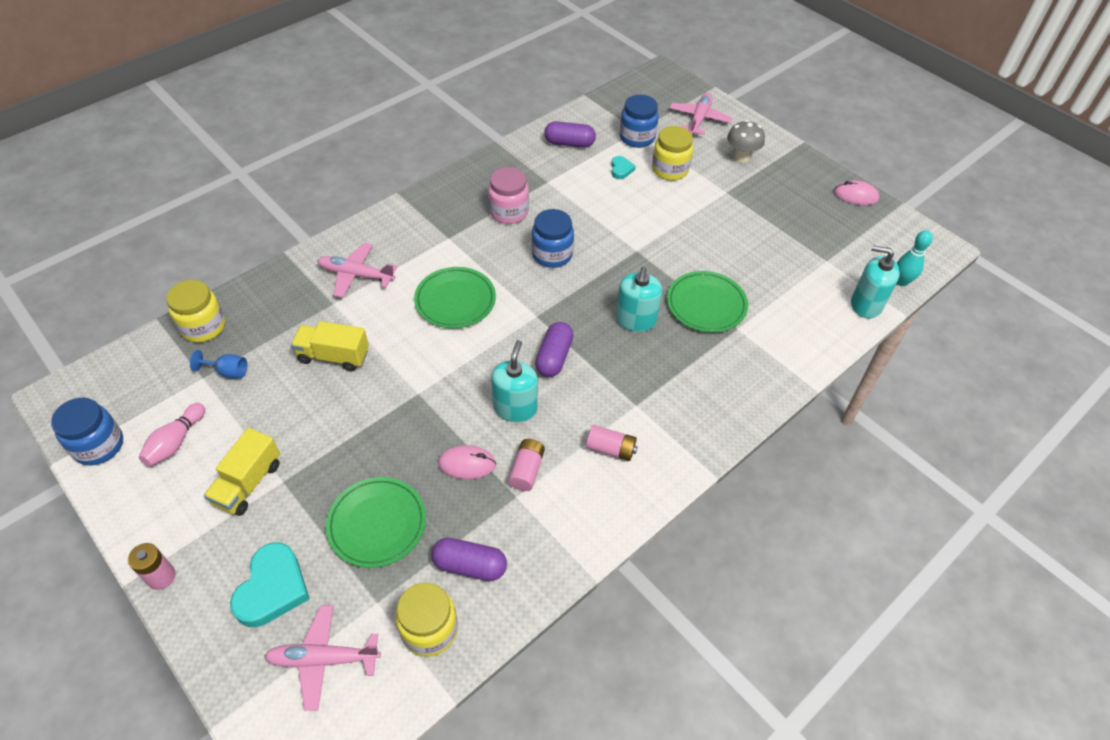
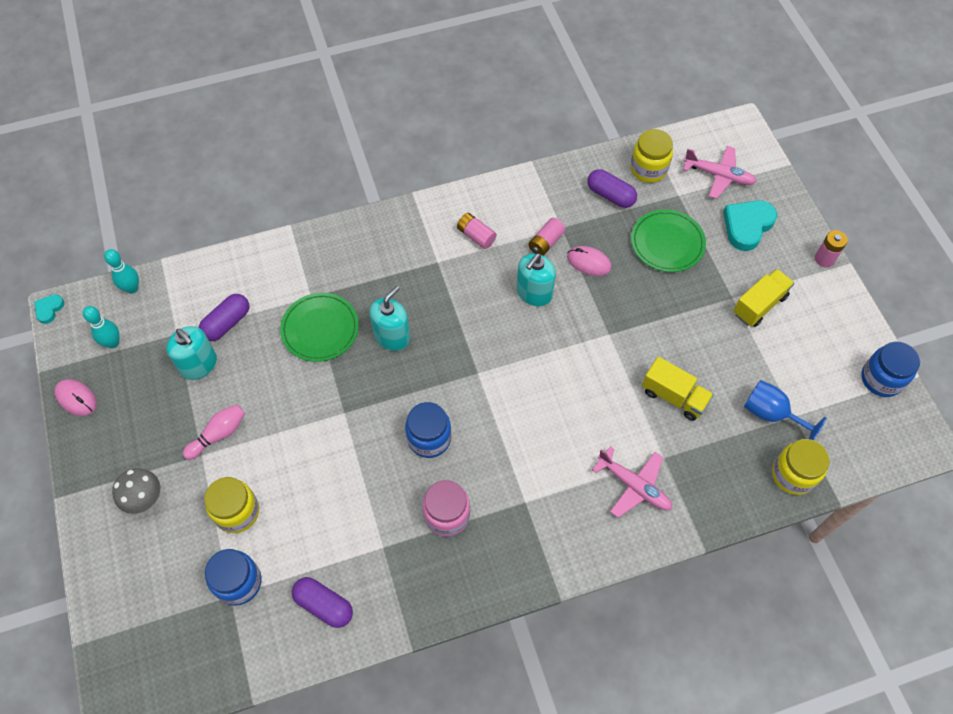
camera: 155 degrees left, 10 degrees up
pink bowling pin [139,403,205,466] -> pink bowling pin moved to [183,404,246,460]
blue goblet [190,350,247,379] -> blue goblet [744,380,827,440], size x1.56
green plate [414,267,496,328] -> none
purple capsule [535,322,574,377] -> purple capsule moved to [199,294,249,341]
turquoise heart [611,156,636,179] -> turquoise heart moved to [34,294,64,324]
pink plane [670,92,732,135] -> none
turquoise soap dispenser [851,245,900,318] -> turquoise soap dispenser moved to [166,326,217,380]
none -> turquoise bowling pin [83,306,120,348]

